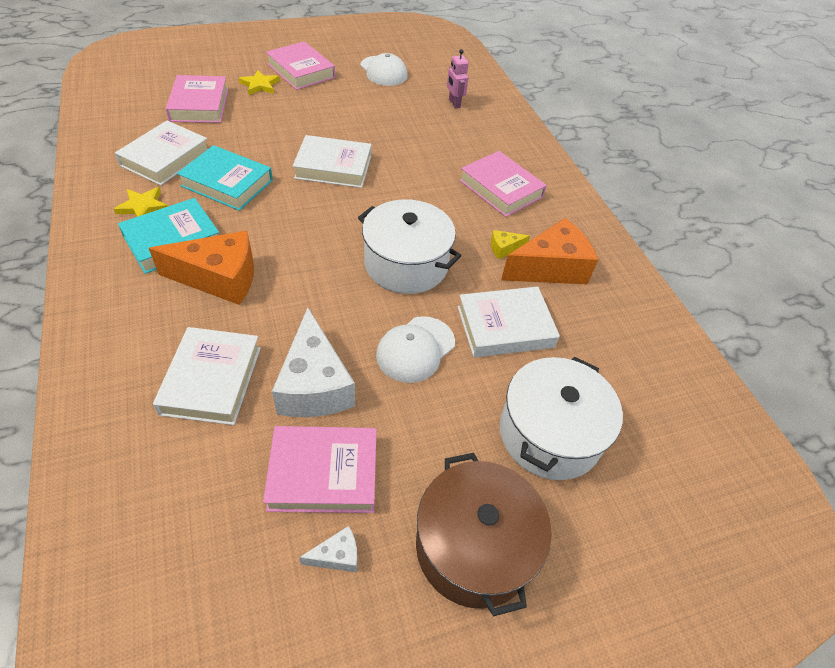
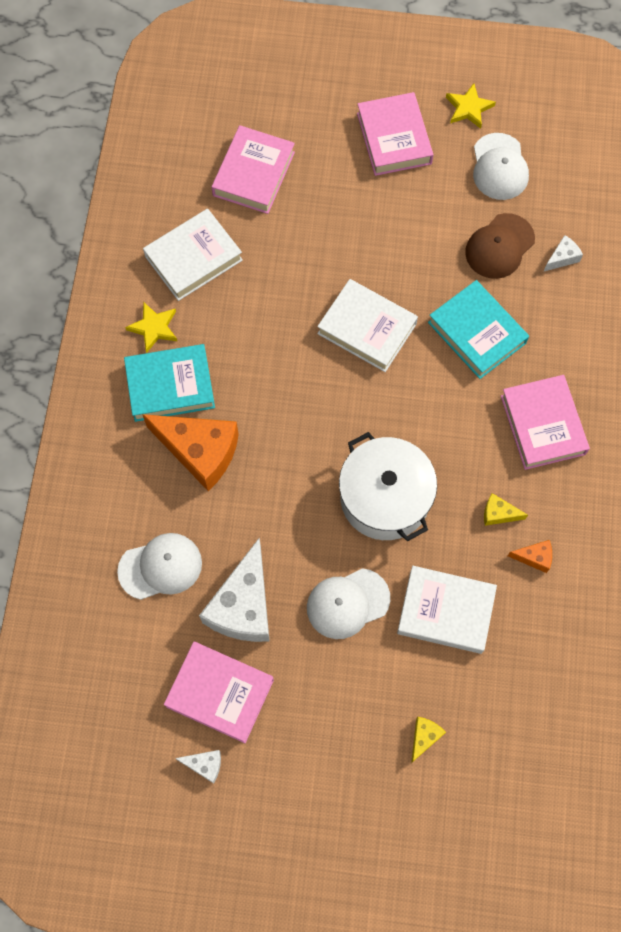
camera: 30 degrees right, 20 degrees up
white book [153,327,261,425] -> white cap [117,533,202,600]
turquoise book [177,145,273,211] -> turquoise book moved to [428,280,529,379]
yellow star [239,70,280,95] -> yellow star moved to [446,83,496,129]
brown pot [416,453,552,616] -> none
pink robot [447,49,469,108] -> white cheese [544,235,583,271]
white pot [500,357,623,480] -> yellow cheese [411,717,446,763]
orange cheese [501,218,598,284] -> orange cheese [508,540,552,573], size x0.44
none -> brown cap [465,213,535,279]

